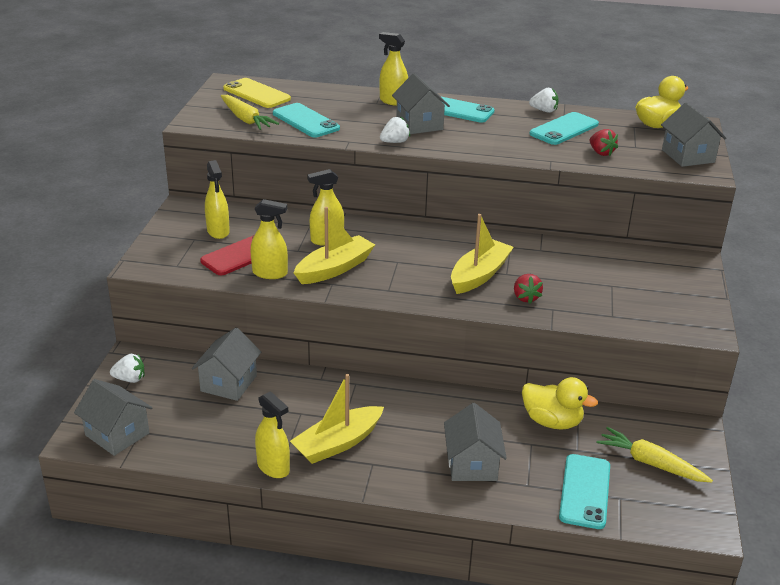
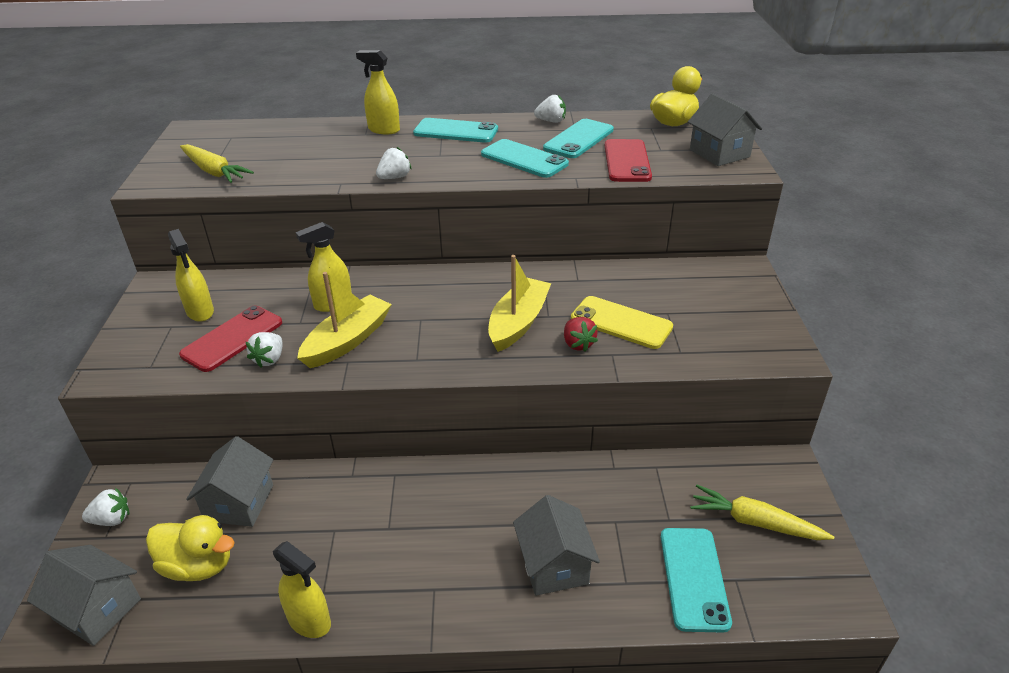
camera: 10 degrees left, 5 degrees up
yellow phone [223,78,291,108] -> yellow phone moved to [571,296,673,349]
yellow spray bottle [251,199,288,279] -> white strawberry [246,332,283,368]
turquoise phone [273,103,340,137] -> turquoise phone moved to [481,139,569,178]
yellow boat [290,374,384,464] -> none
grey house [392,73,450,134] -> none
yellow duck [522,377,598,429] -> yellow duck moved to [146,515,235,581]
red strawberry [590,129,618,156] -> red phone [605,139,652,182]

